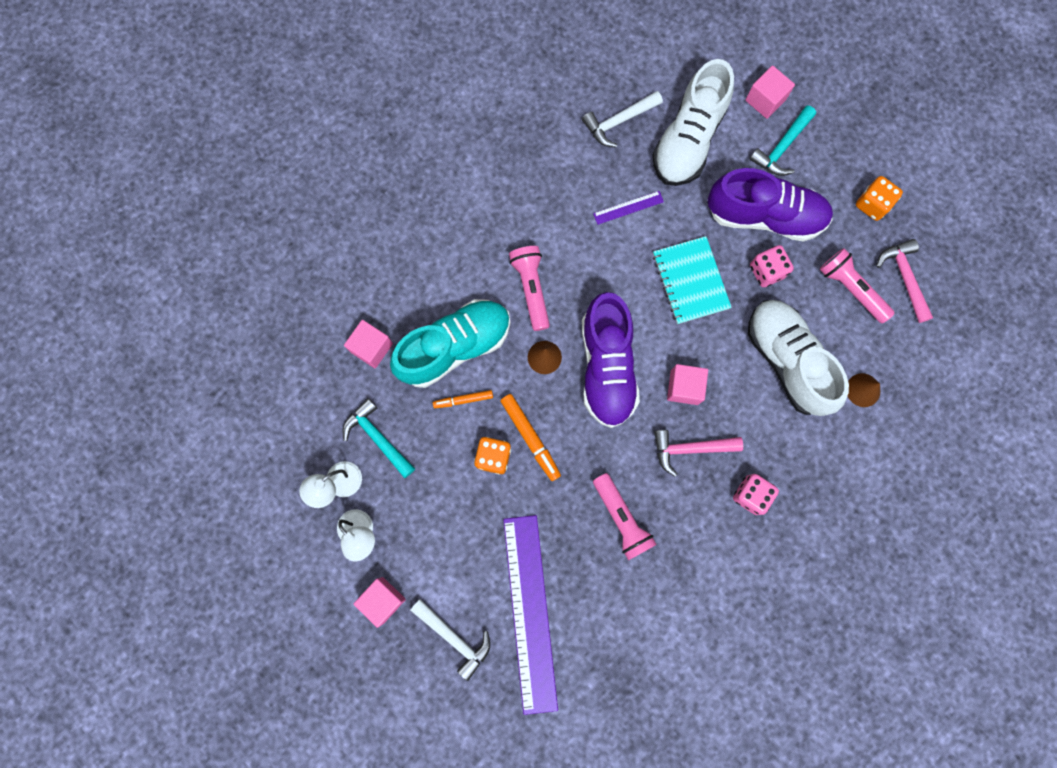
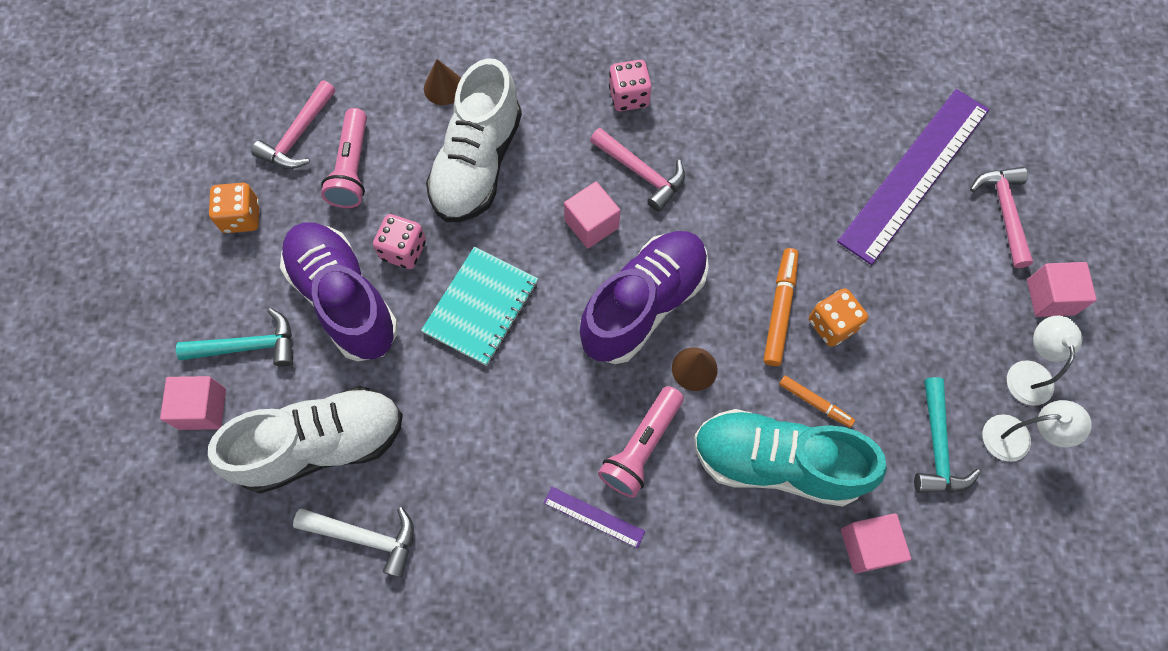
camera: 135 degrees left, 10 degrees down
white hammer [410,599,490,681] -> pink hammer [970,167,1033,268]
purple ruler [593,191,664,225] -> purple ruler moved to [544,486,645,548]
pink flashlight [593,473,657,560] -> none

